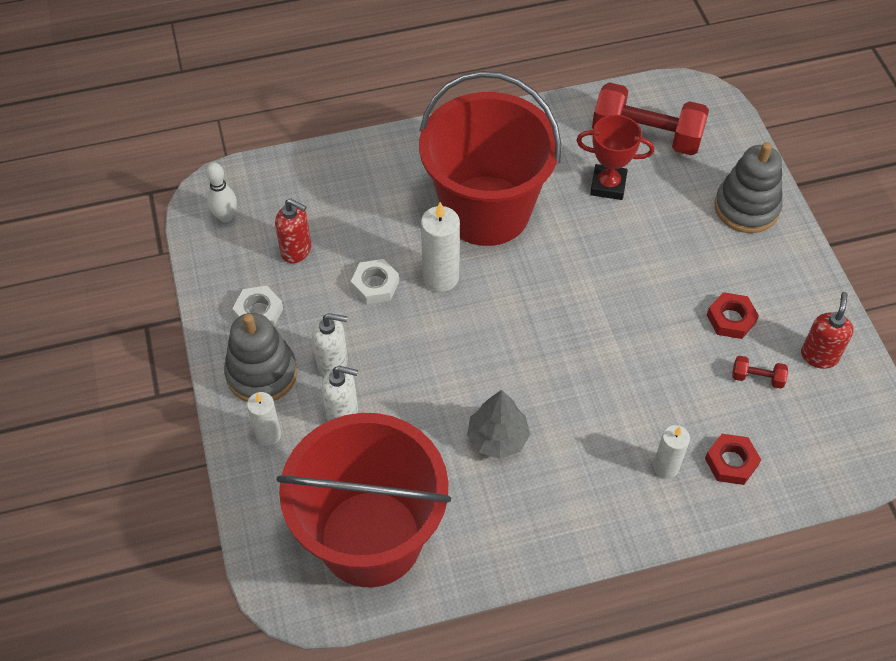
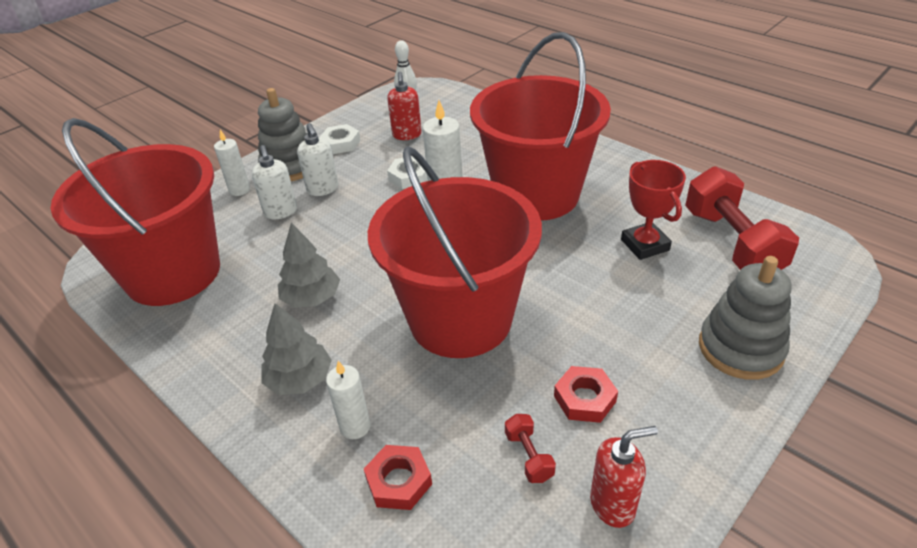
camera: 60 degrees right, 15 degrees down
none -> grey tree [261,303,332,395]
none -> red bucket [368,146,542,358]

